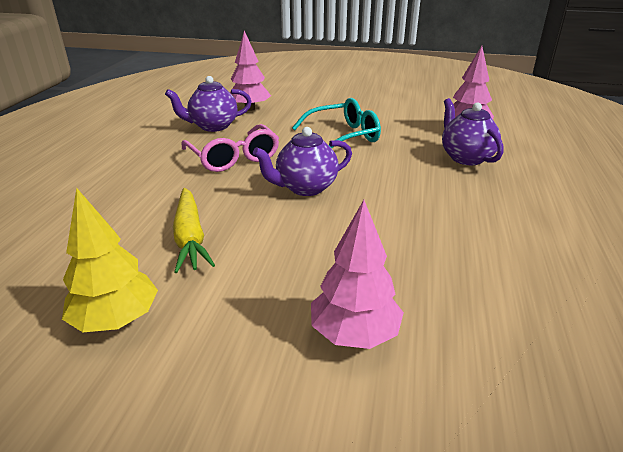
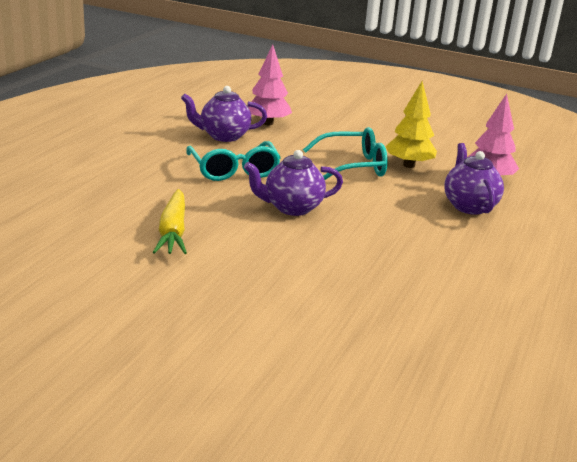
camera: 10 degrees right, 5 degrees down
yellow tree [62,188,158,332] -> yellow tree moved to [385,81,437,168]
pink glasses [181,124,279,172] -> turquoise glasses [186,141,281,181]
pink tree [311,200,404,349] -> none

